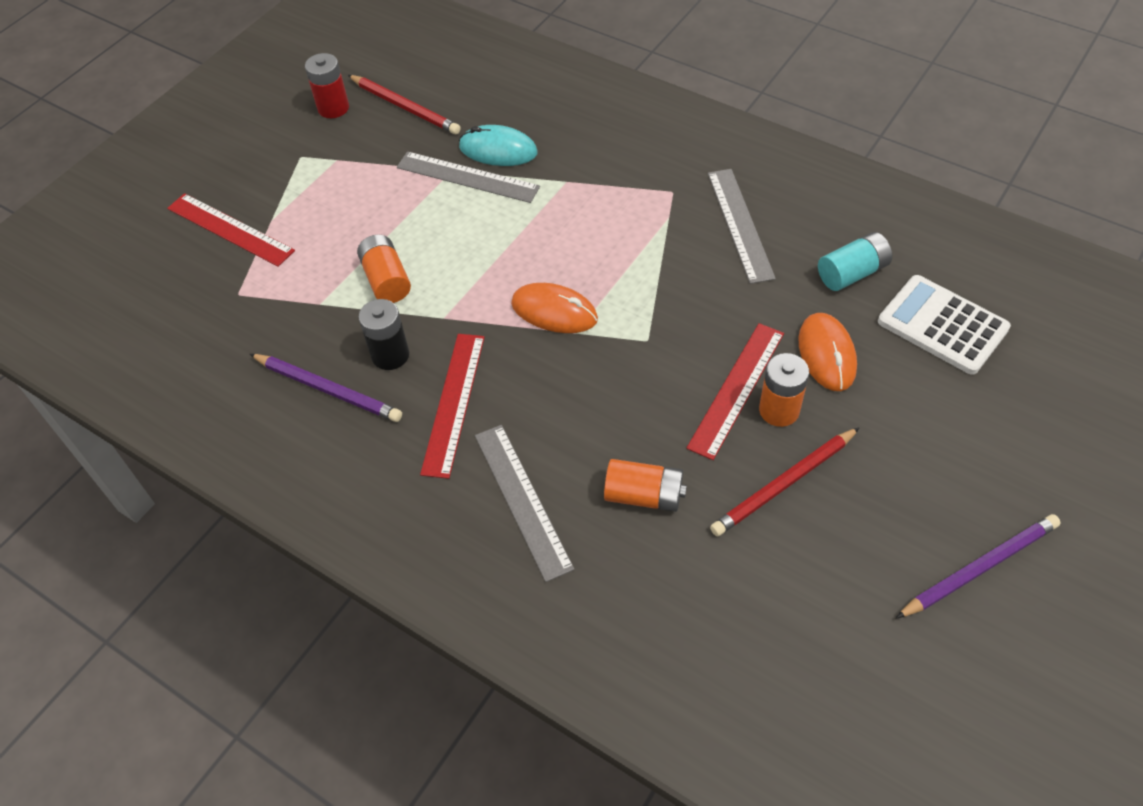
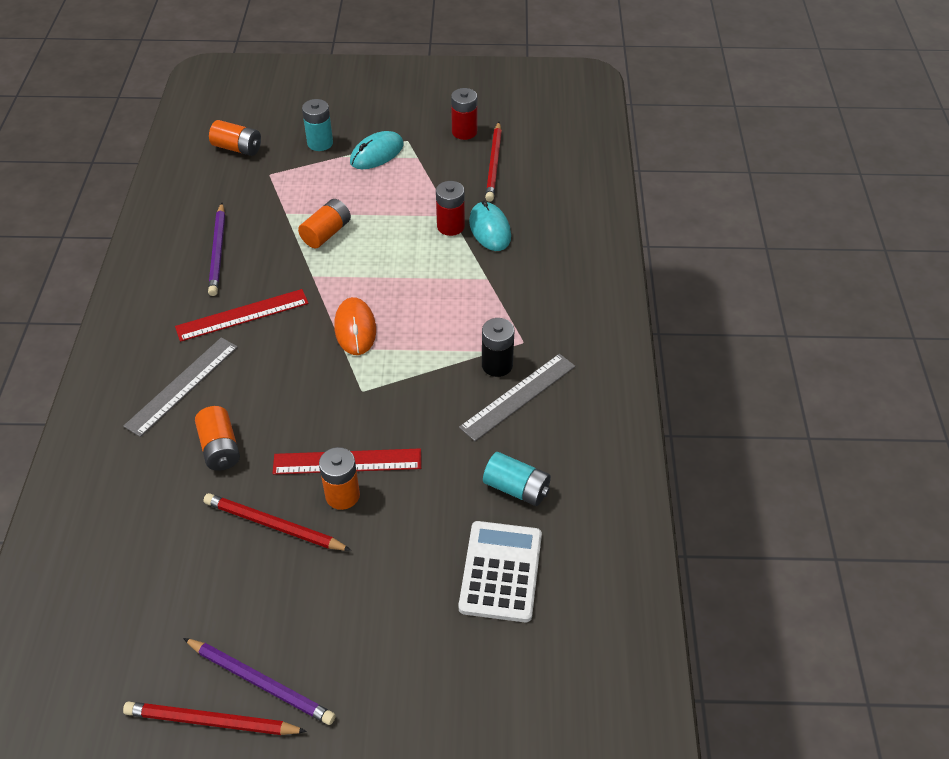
camera: 55 degrees right, 5 degrees down
red ruler [167,193,295,267] -> turquoise battery [302,99,333,151]
black battery [359,299,409,370] -> black battery moved to [482,318,514,377]
grey ruler [397,151,540,203] -> red battery [436,181,465,236]
orange mouse [798,313,857,391] -> none
none -> red pencil [123,702,307,735]
none -> orange battery [209,120,261,156]
none -> turquoise mouse [350,131,404,169]

